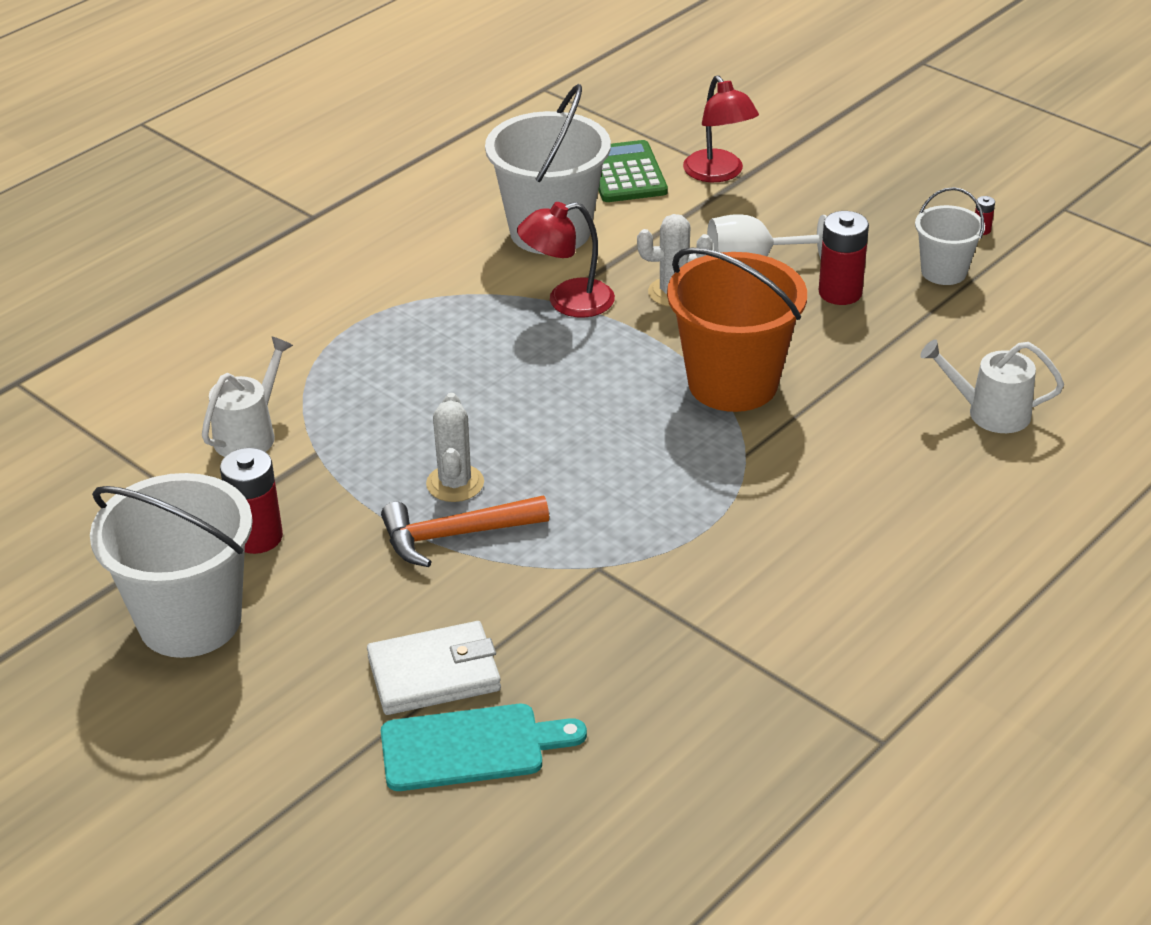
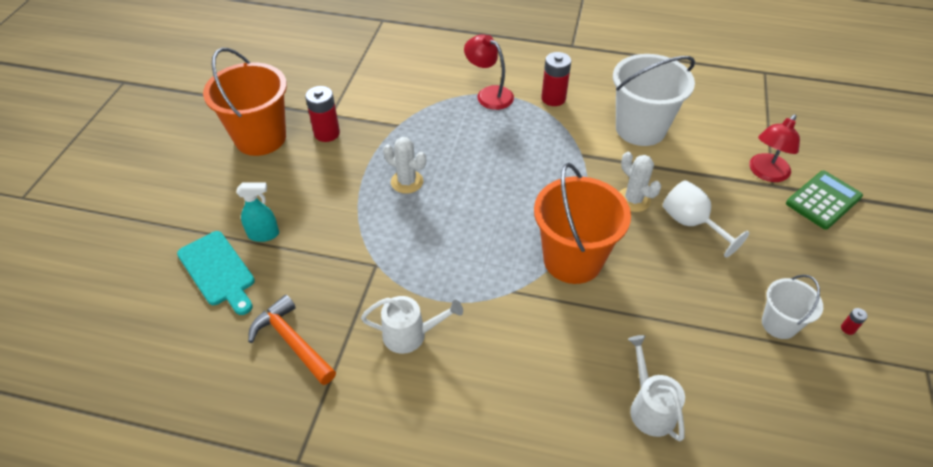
camera: 60 degrees right, 10 degrees up
white bucket [90,473,253,658] -> orange bucket [203,48,287,156]
white watering can [202,337,293,457] -> white watering can moved to [361,296,463,354]
white wallet [367,621,501,715] -> turquoise spray bottle [236,182,279,242]
orange hammer [381,496,549,567] -> orange hammer moved to [248,295,336,385]
white cactus [426,393,484,502] -> white cactus turned 60 degrees clockwise [383,137,426,194]
red lamp [517,202,615,318] -> red lamp moved to [464,34,514,110]
green calculator [598,140,668,202] -> green calculator moved to [786,171,863,230]
red battery [819,211,869,305] -> red battery moved to [541,52,571,106]

